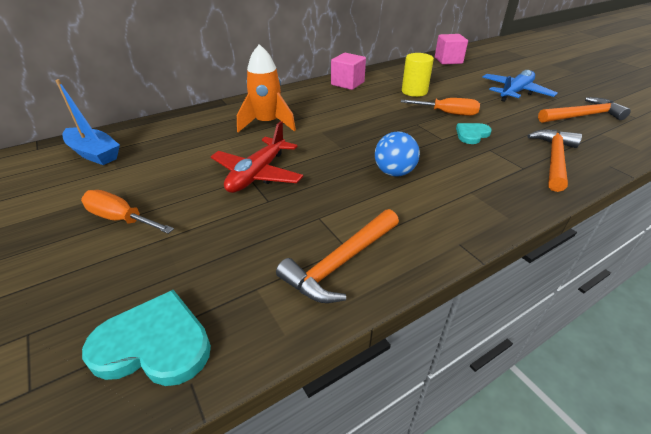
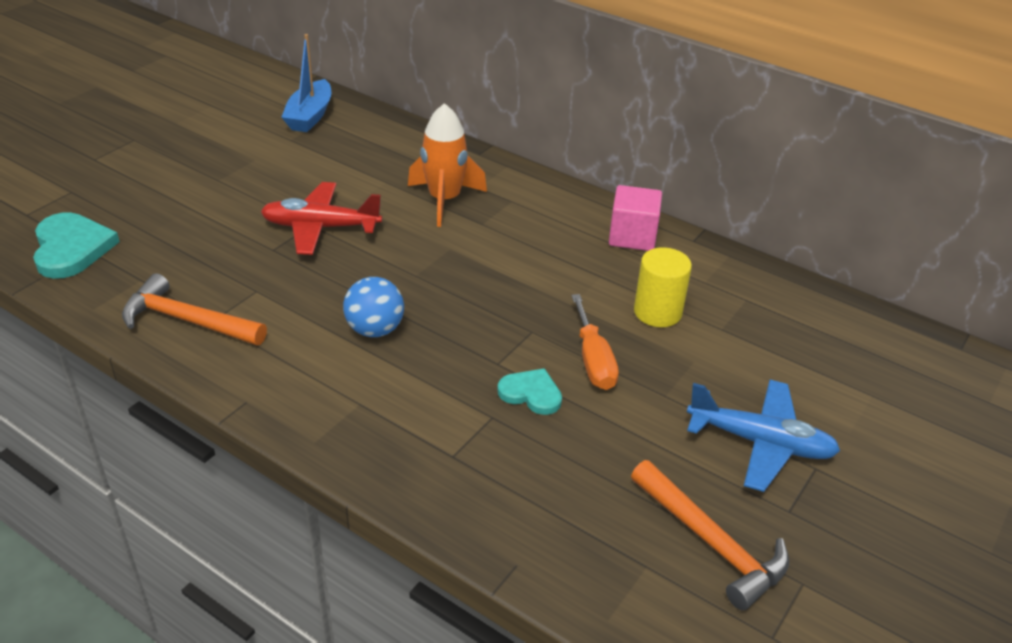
camera: 65 degrees right, 0 degrees up
orange screwdriver [81,190,174,234] -> none
pink cube [435,34,468,65] -> none
orange hammer [527,130,582,192] -> none

